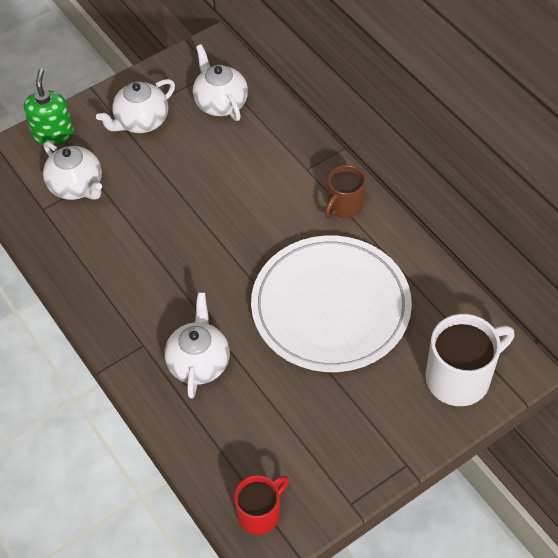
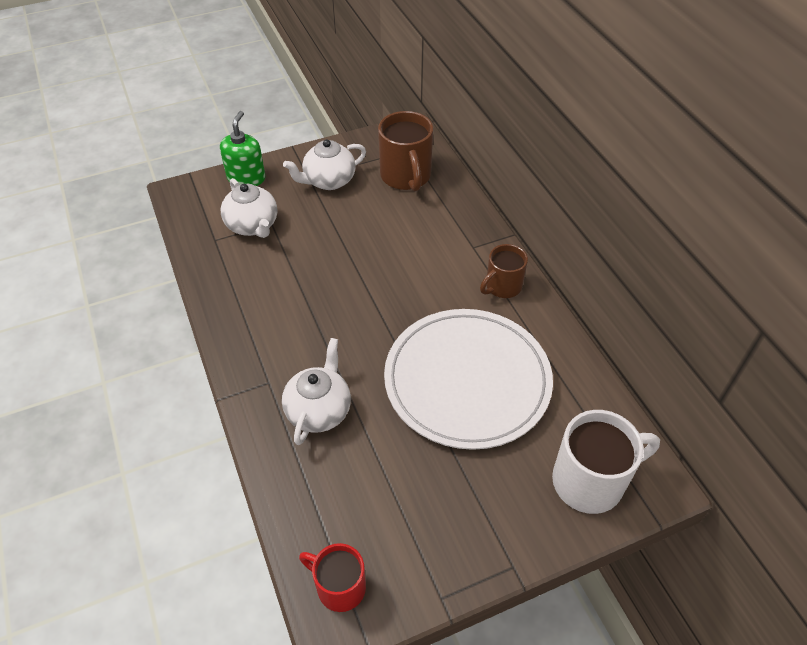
camera: 10 degrees right, 5 degrees down
white teapot [193,44,248,121] -> brown mug [378,111,433,192]
red mug [234,475,289,535] -> red mug turned 120 degrees counterclockwise [299,543,366,612]

